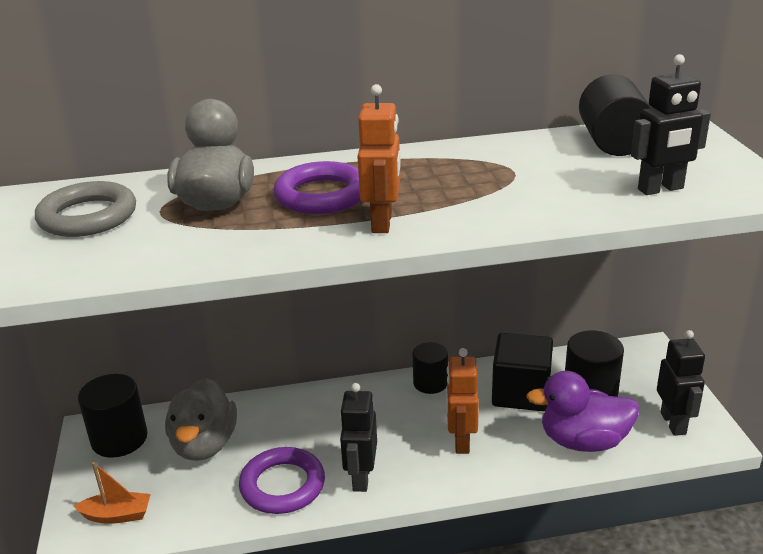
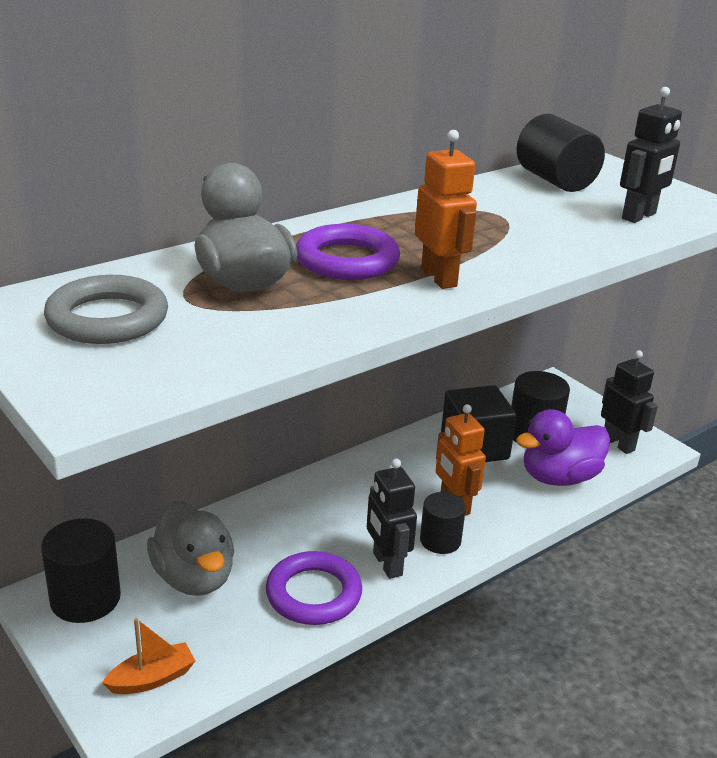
camera: 30 degrees left, 0 degrees up
black cylinder [413,342,448,394] -> black cylinder moved to [420,492,466,554]

